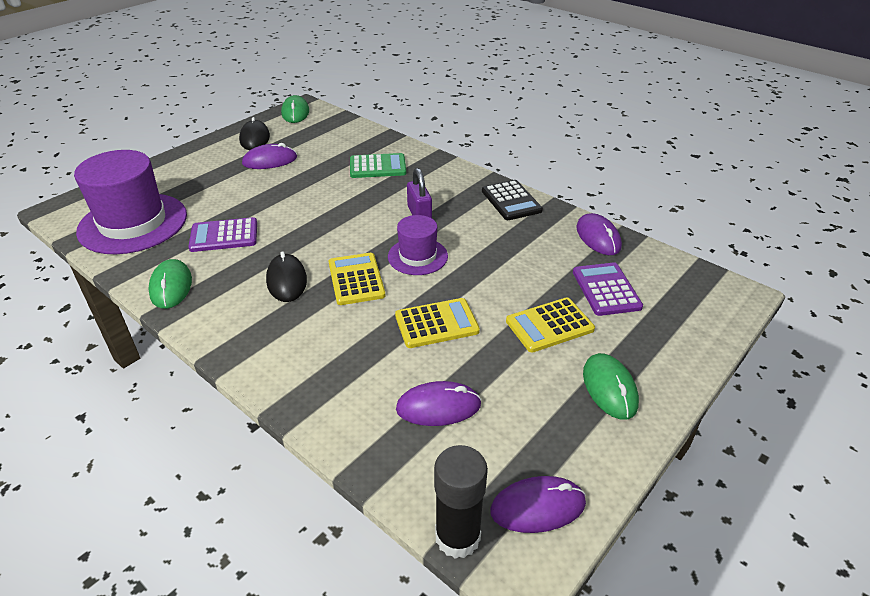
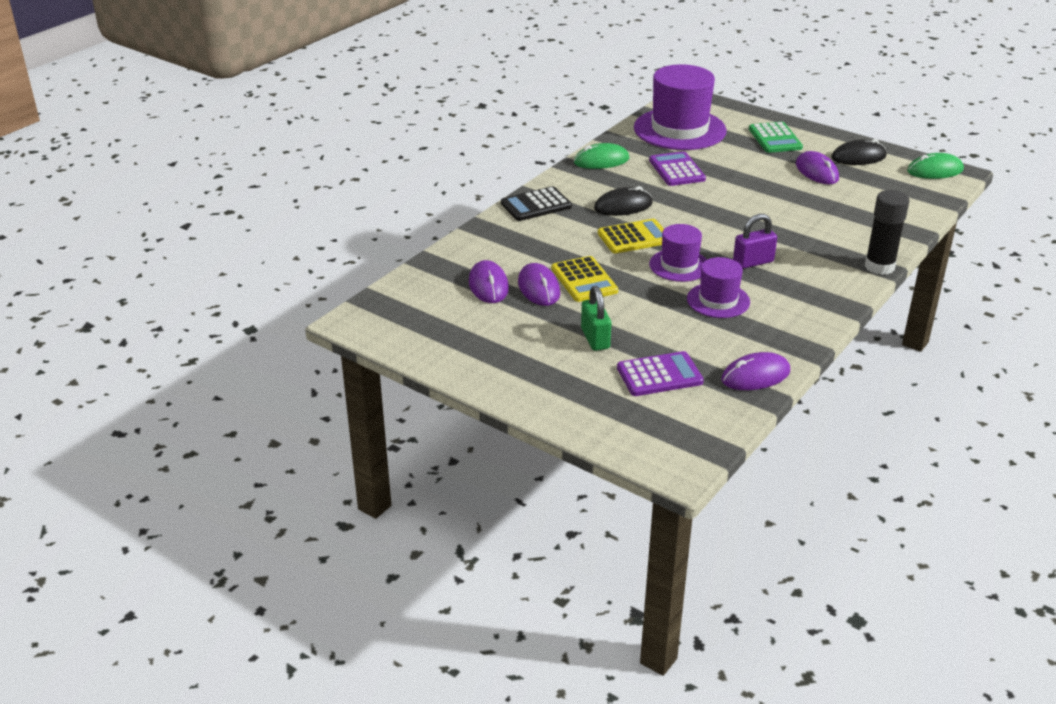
camera: 85 degrees right, 5 degrees down
green calculator [350,153,406,178] -> green calculator moved to [749,122,803,153]
black glue stick [434,445,488,559] -> black glue stick moved to [865,190,909,275]
black calculator [482,180,543,220] -> black calculator moved to [501,186,572,221]
purple mouse [490,476,586,533] -> purple mouse moved to [518,263,560,306]
yellow calculator [506,297,595,353] -> green padlock [581,286,611,351]
green mouse [583,353,639,420] -> none
none -> purple hat [687,257,750,318]

